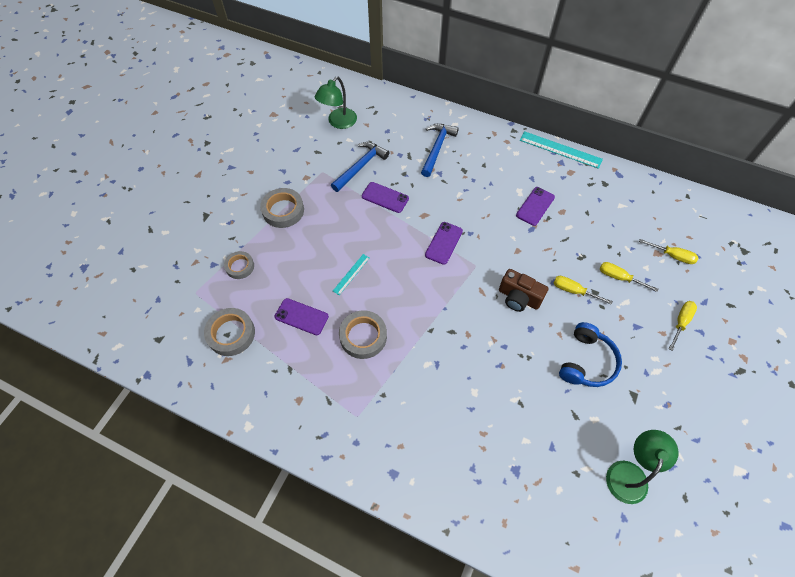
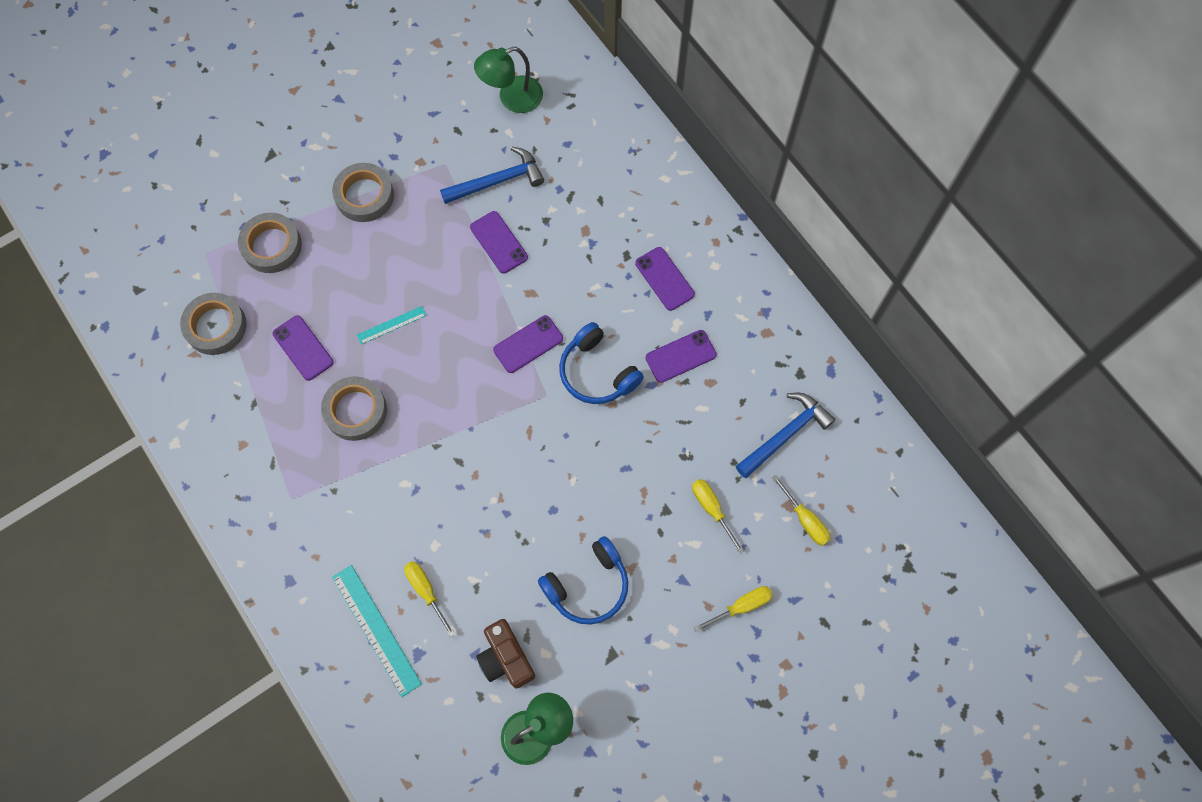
camera: 30 degrees right, 10 degrees up
grey tape [224,251,254,279] -> grey tape [238,213,302,273], size x1.56
blue hammer [421,124,459,177] -> blue hammer moved to [736,393,835,478]
brown camera [499,269,548,312] -> brown camera moved to [476,619,535,689]
turquoise ruler [520,131,603,169] -> turquoise ruler moved to [332,565,422,697]
yellow screwdriver [554,276,613,305] -> yellow screwdriver moved to [404,561,455,637]
none -> blue headphones [559,322,644,404]
none -> purple phone [635,247,695,311]

